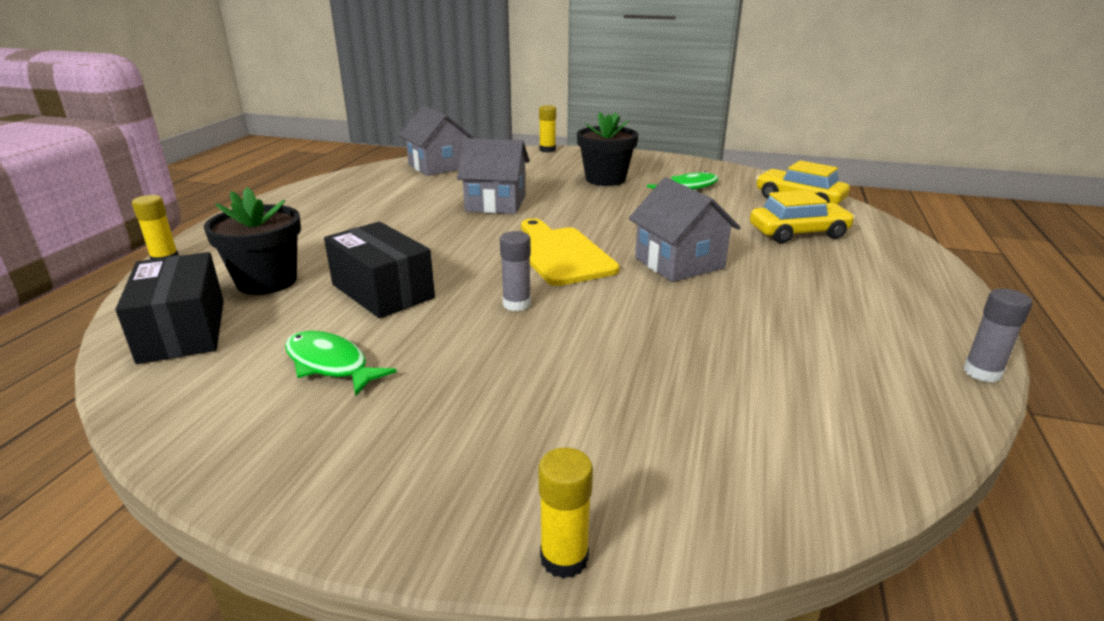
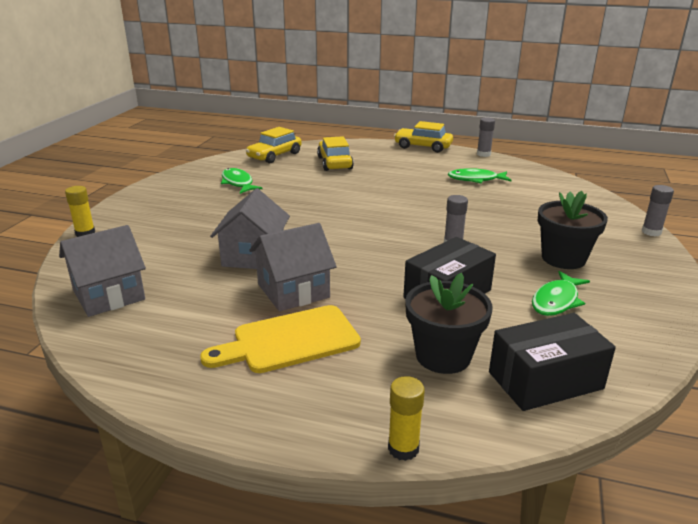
camera: 90 degrees left, 0 degrees up
yellow cutting board [521,218,620,286] -> yellow cutting board moved to [200,305,361,373]
yellow glue stick [538,448,593,579] -> grey glue stick [642,185,674,236]
black flower pot [577,112,638,186] -> black flower pot moved to [538,191,608,269]
grey house [629,177,741,282] -> grey house moved to [250,223,337,311]
none -> yellow car [394,121,453,153]
none -> green fish [448,168,512,183]

